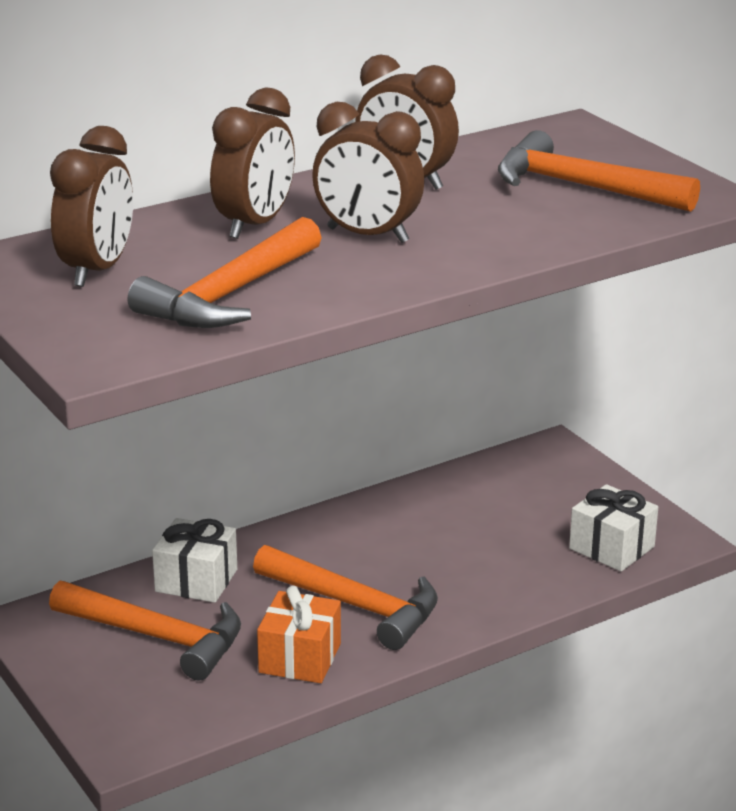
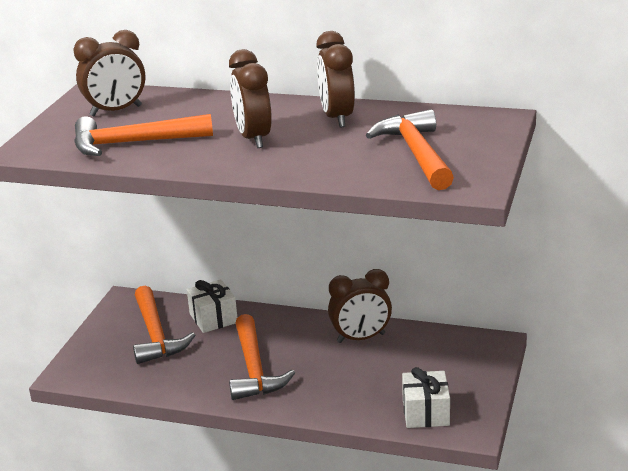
camera: 50 degrees right, 0 degrees up
brown clock [210,87,295,239] -> brown clock moved to [328,269,392,343]
orange gift [257,586,341,683] -> none

